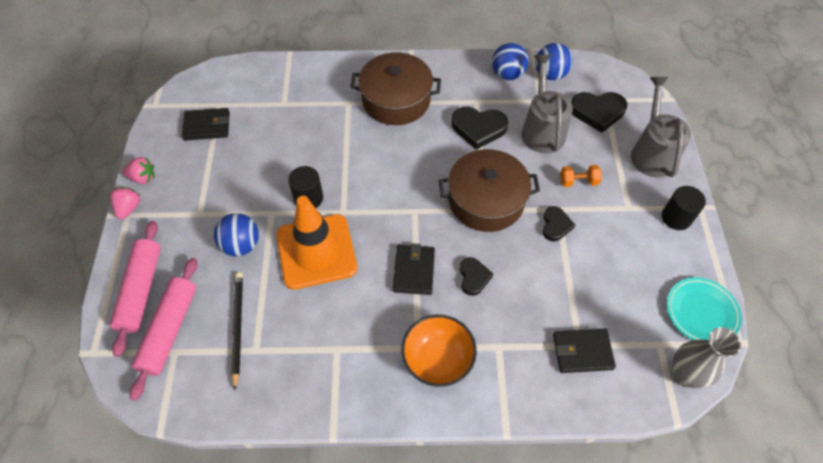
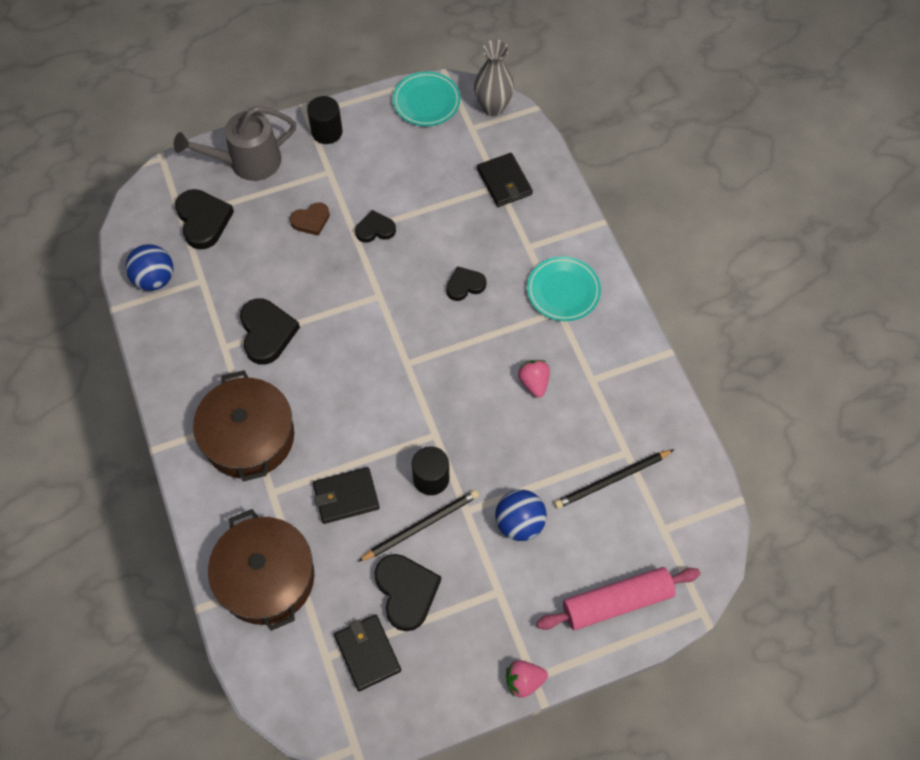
camera: 110 degrees left, 5 degrees up
pink strawberry [122,157,155,184] -> pink strawberry moved to [518,360,550,398]
pink rolling pin [129,258,197,401] -> none
orange traffic cone [276,196,357,290] -> none
black wallet [393,243,435,295] -> black wallet moved to [313,467,380,524]
orange bowl [401,315,477,387] -> turquoise plate [527,256,601,321]
brown pot [439,149,540,232] -> brown pot moved to [208,509,314,631]
blue ball [492,43,529,80] -> none
grey watering can [521,54,573,153] -> none
orange dumbbell [560,165,602,187] -> brown heart [290,202,330,236]
none -> black pencil [358,490,479,562]
none -> black heart [374,554,441,631]

